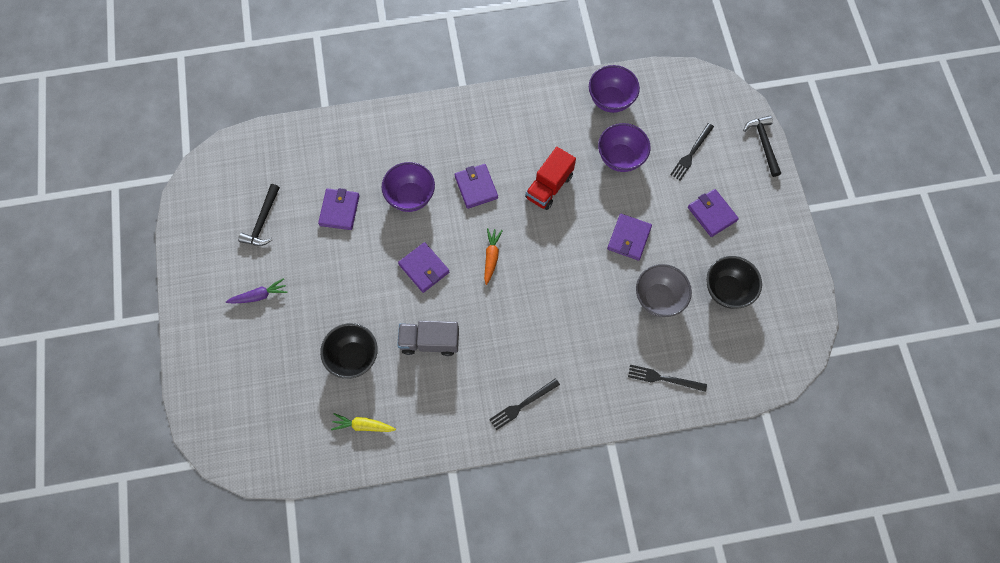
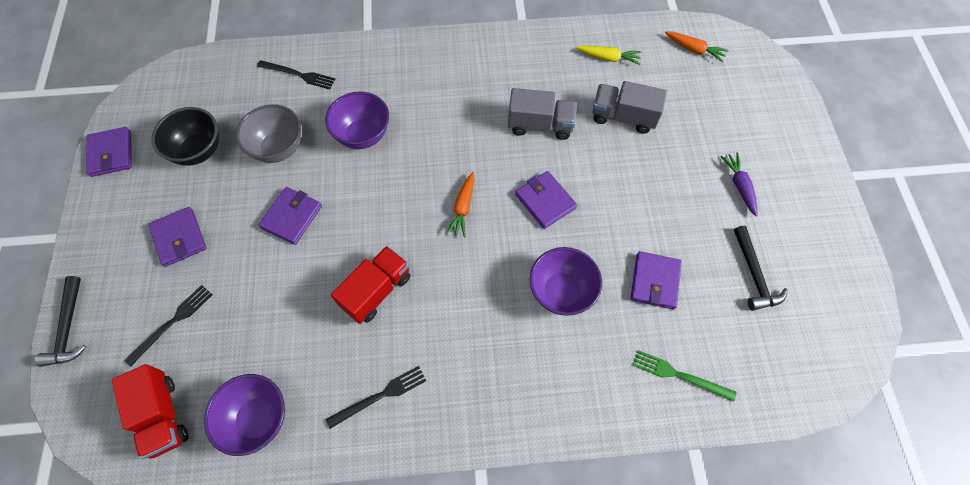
camera: 175 degrees left, 5 degrees down
purple carrot [226,278,288,304] -> purple carrot turned 90 degrees clockwise [720,152,758,216]
black hammer [238,184,280,246] -> black hammer turned 150 degrees clockwise [734,226,788,311]
black bowl [320,323,378,379] -> grey truck [592,81,667,133]
purple wallet [455,164,498,209] -> purple wallet moved to [86,127,132,177]
black fork [489,378,560,431] -> black fork moved to [326,366,426,429]
purple bowl [598,123,651,172] -> purple bowl moved to [325,91,389,149]
none -> red truck [112,364,189,459]
none -> green fork [633,350,737,402]
none -> orange carrot [665,31,729,62]

